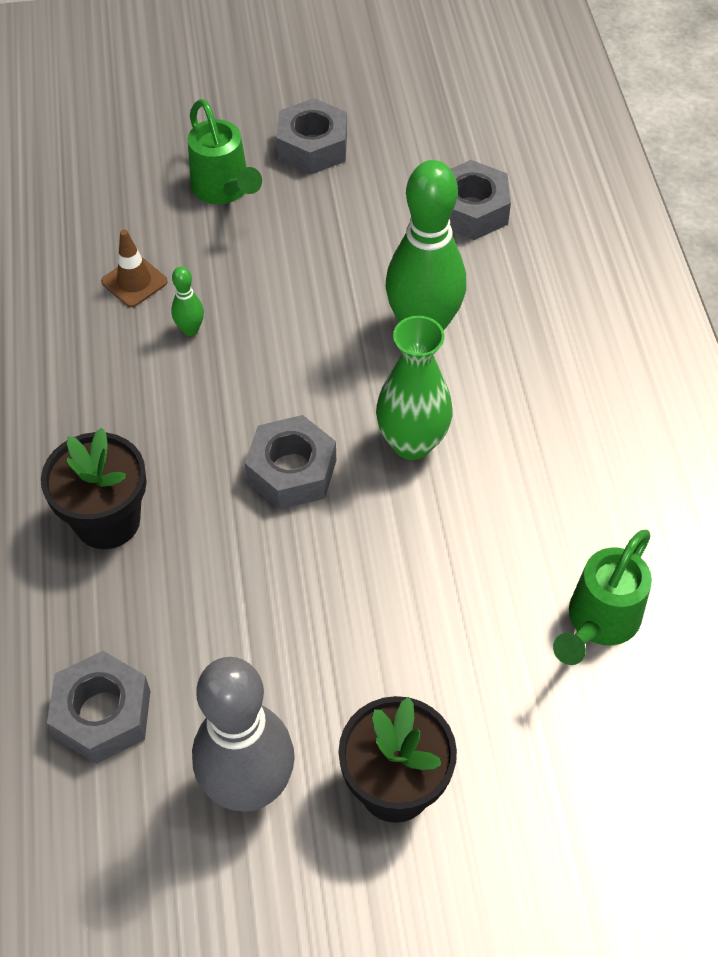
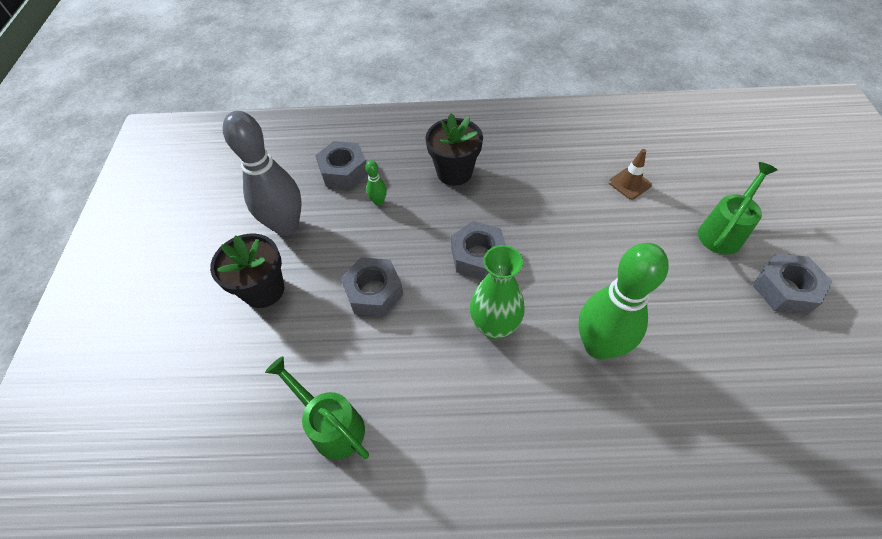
camera: 100 degrees right, 0 degrees up
green bowling pin [171,266,204,336] -> green bowling pin moved to [365,160,387,206]
green watering can [188,99,262,204] -> green watering can turned 150 degrees clockwise [698,162,777,255]
grey nut [449,160,511,240] -> grey nut moved to [340,258,404,317]

